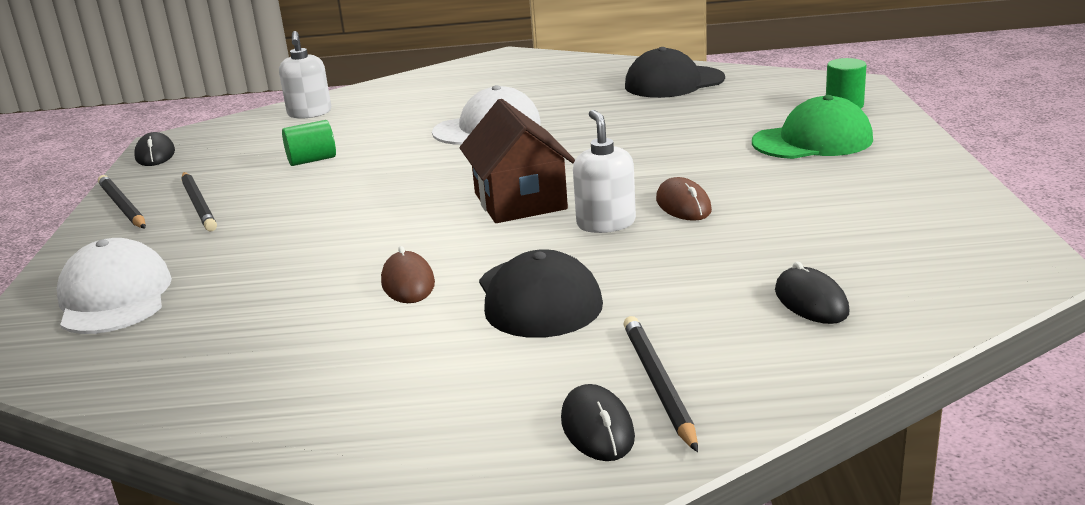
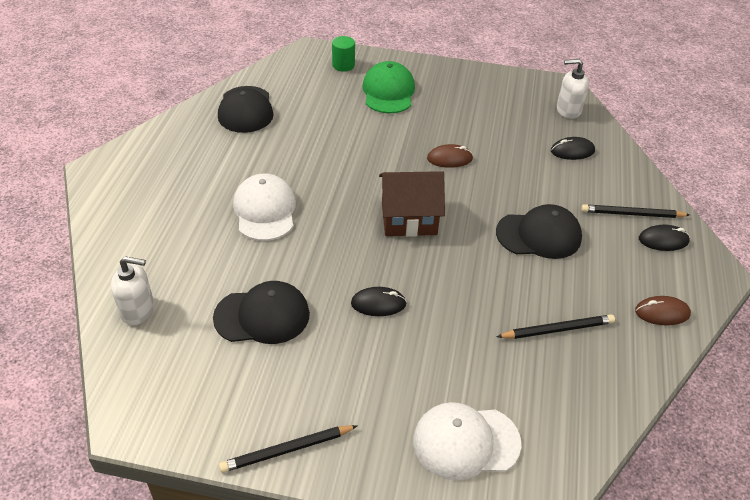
camera: 80 degrees left, 20 degrees up
black mouse [134,132,175,166] -> black mouse moved to [351,287,407,316]
black pencil [181,172,217,231] -> black pencil moved to [497,314,615,339]
green cylinder [282,120,336,166] -> black cap [213,281,310,344]
brown mouse [381,246,435,303] -> brown mouse moved to [635,296,691,326]
white soap dispenser [573,110,636,233] -> white soap dispenser moved to [557,59,589,119]

